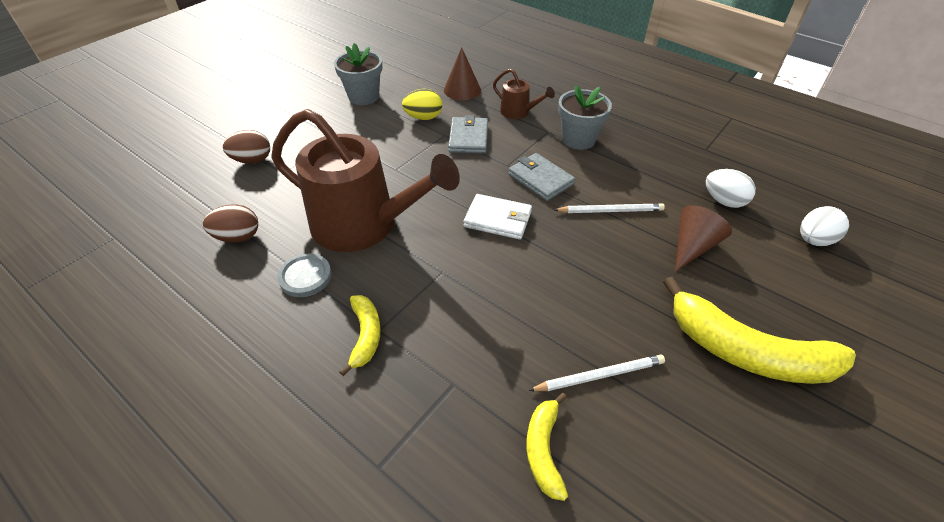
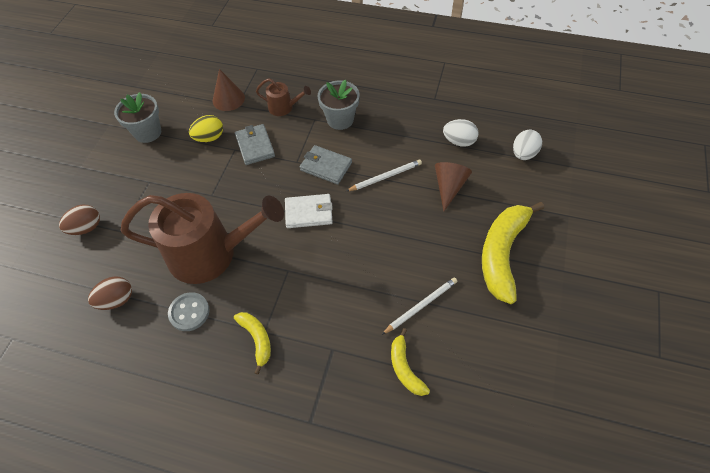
camera: 20 degrees left, 10 degrees up
yellow banana [663,277,856,384] -> yellow banana turned 105 degrees clockwise [482,202,544,304]

